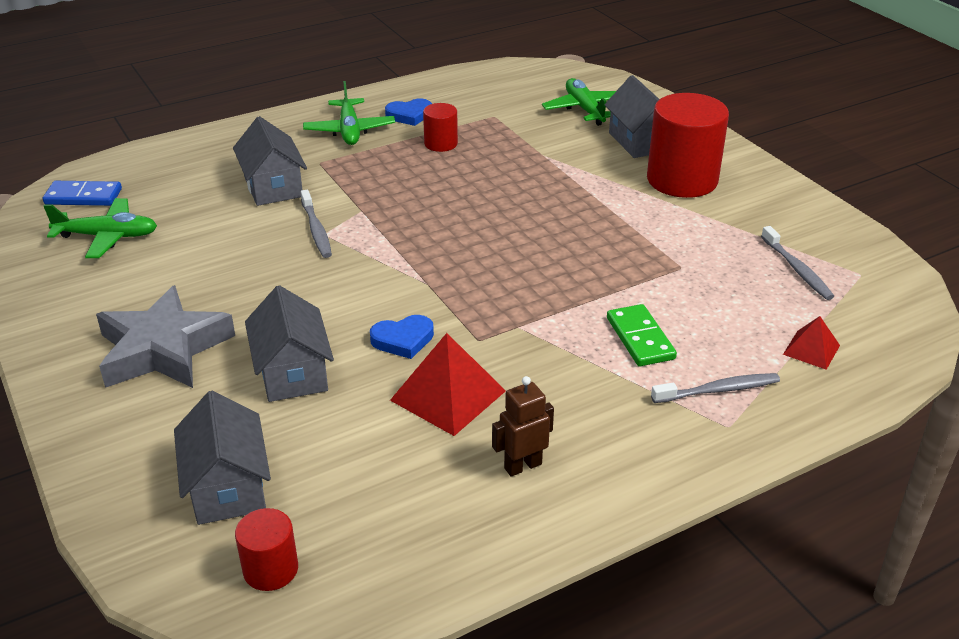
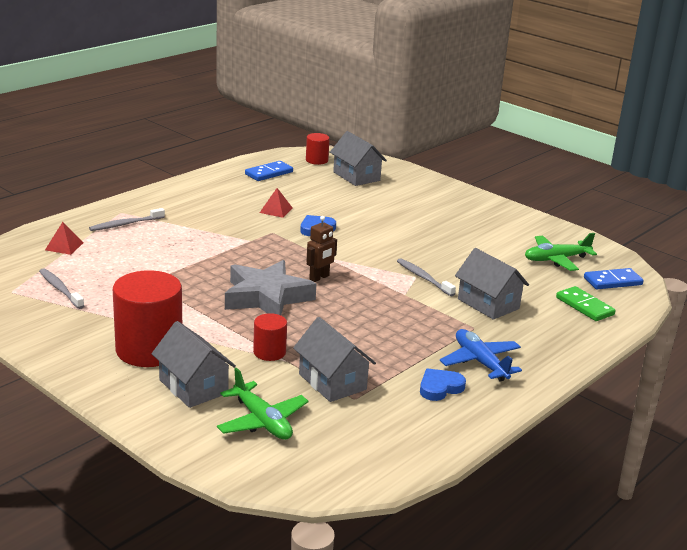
camera: 160 degrees right, 10 degrees down
grey star [96,285,235,388] -> grey star moved to [225,260,316,315]
grey house [245,285,334,402] -> grey house moved to [293,317,376,402]
green plane [303,81,395,145] -> blue plane [440,329,522,382]
red pyramid [390,333,506,436] -> red pyramid [260,188,293,218], size x0.56
red cylinder [423,103,458,152] -> red cylinder moved to [253,313,287,361]
brown robot [492,376,554,477] -> brown robot moved to [306,216,337,282]
green domino [607,304,677,366] -> green domino moved to [556,286,616,321]
none -> blue domino [245,161,293,181]

